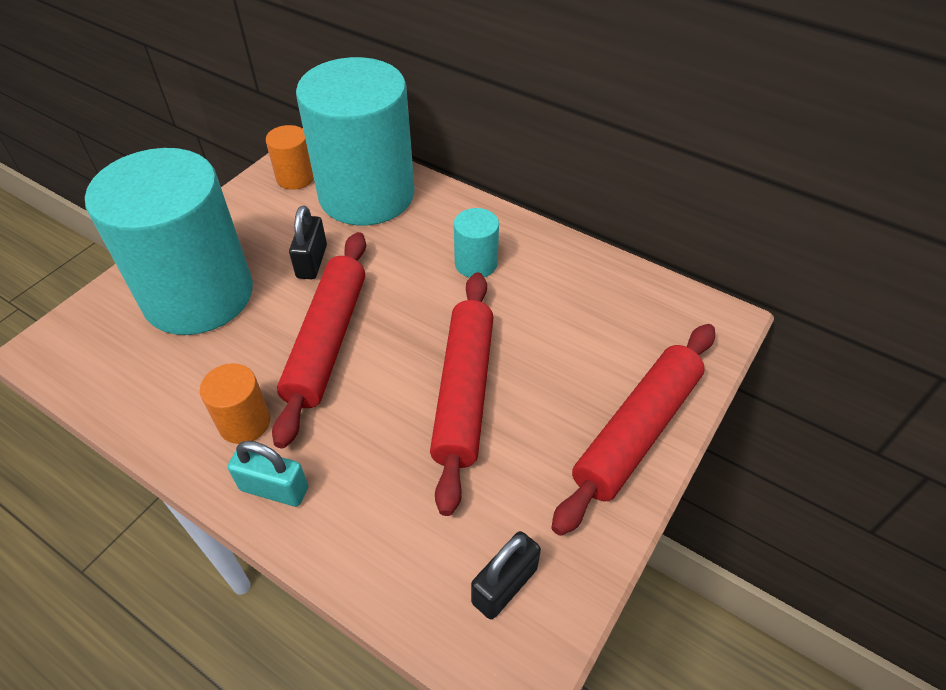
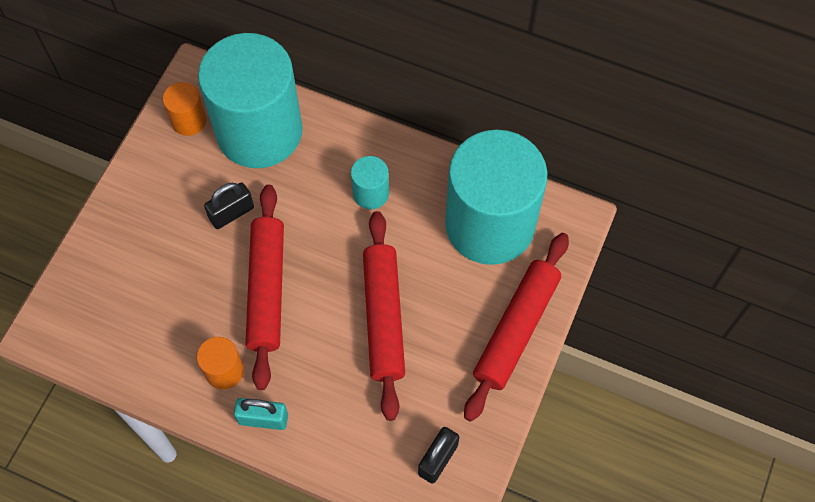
camera: 10 degrees left, 15 degrees up
turquoise cylinder [85,148,253,335] -> turquoise cylinder moved to [445,130,548,265]
black padlock [289,206,327,279] -> black padlock turned 60 degrees clockwise [204,182,254,229]

